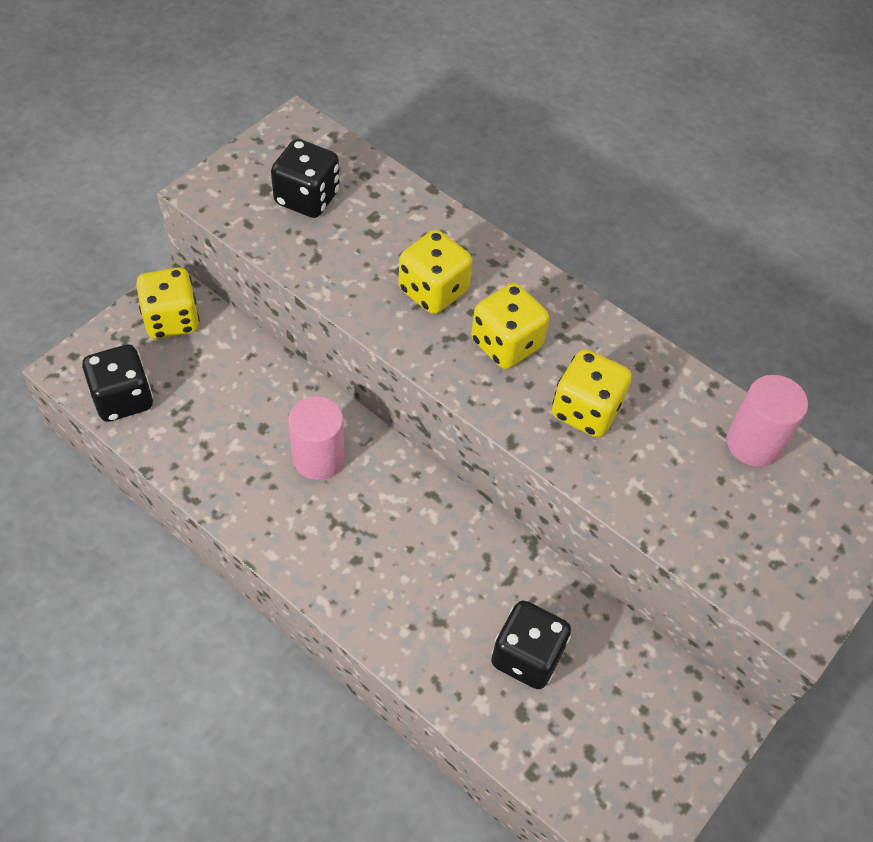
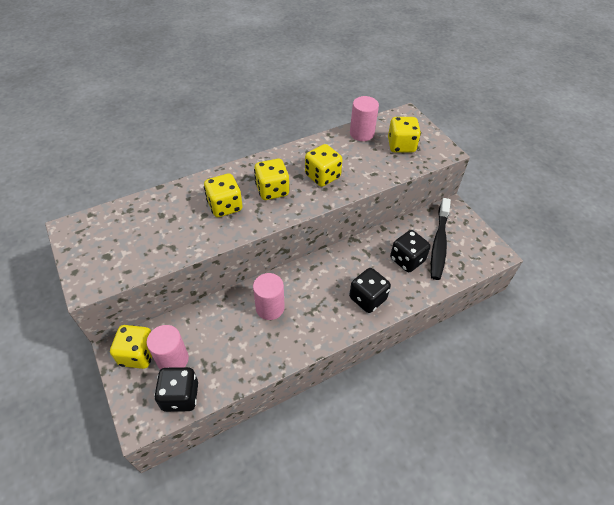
camera: 65 degrees left, 5 degrees down
black dice [271,139,340,218] -> black dice moved to [349,268,391,313]
none -> pink cylinder [147,325,189,370]
none -> yellow dice [388,117,421,152]
none -> black toothbrush [431,198,451,280]

